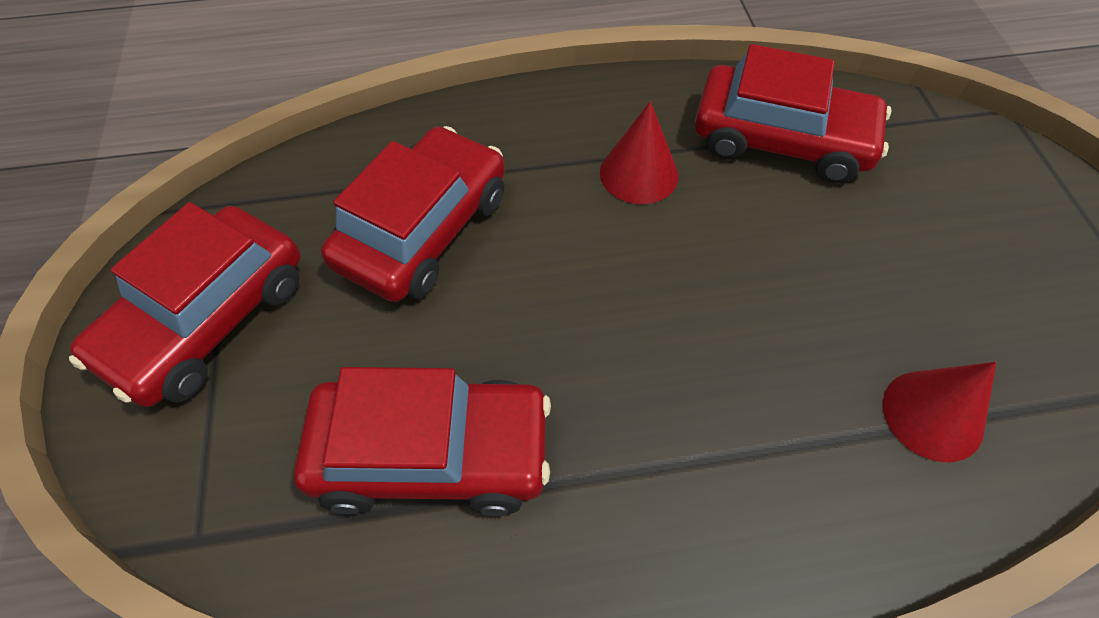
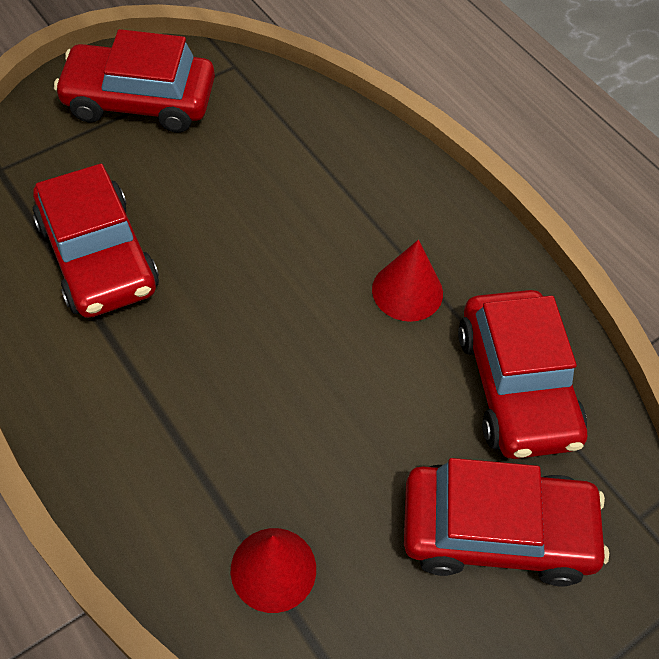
camera: 60 degrees right, 0 degrees up
red car [321,126,505,302] -> red car moved to [404,458,609,586]

